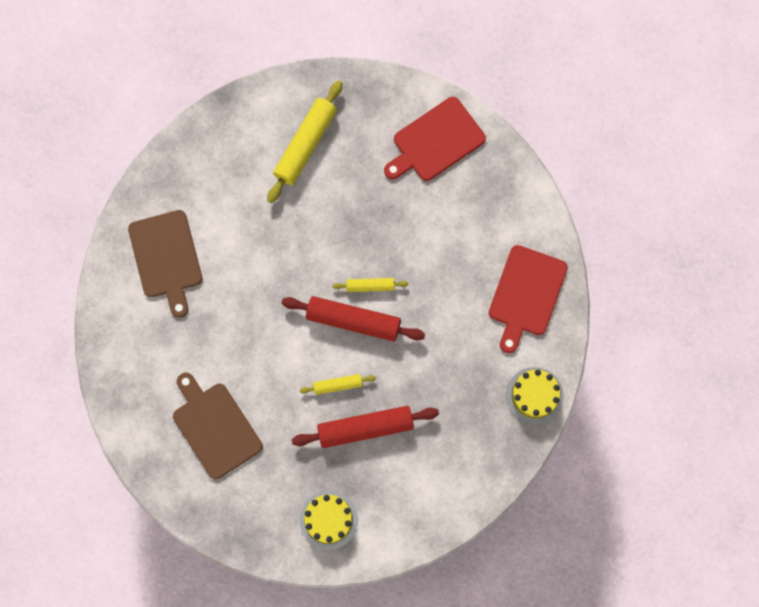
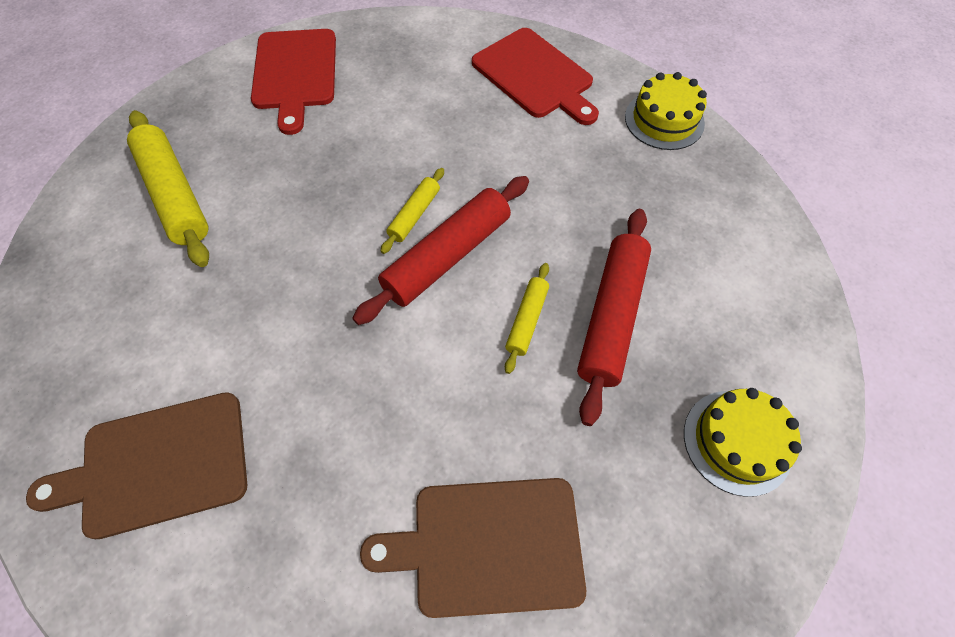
camera: 60 degrees left, 15 degrees down
brown cutting board [128,210,202,318] -> brown cutting board turned 150 degrees clockwise [26,392,247,539]

